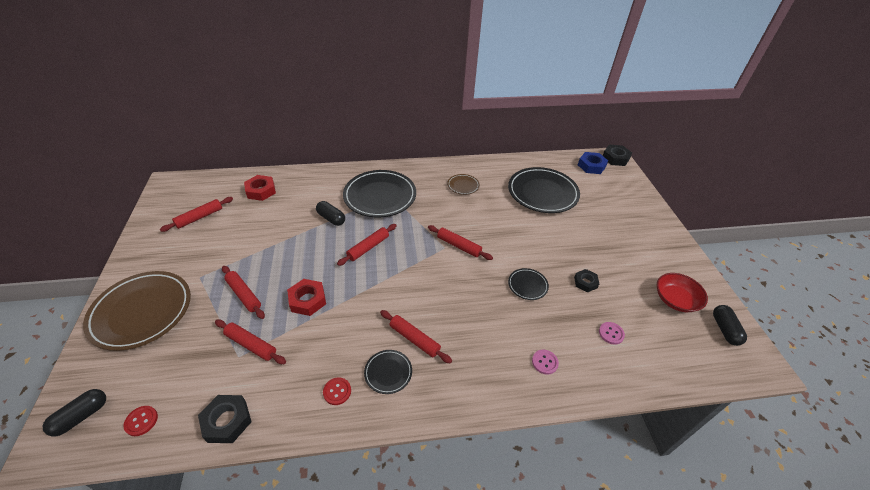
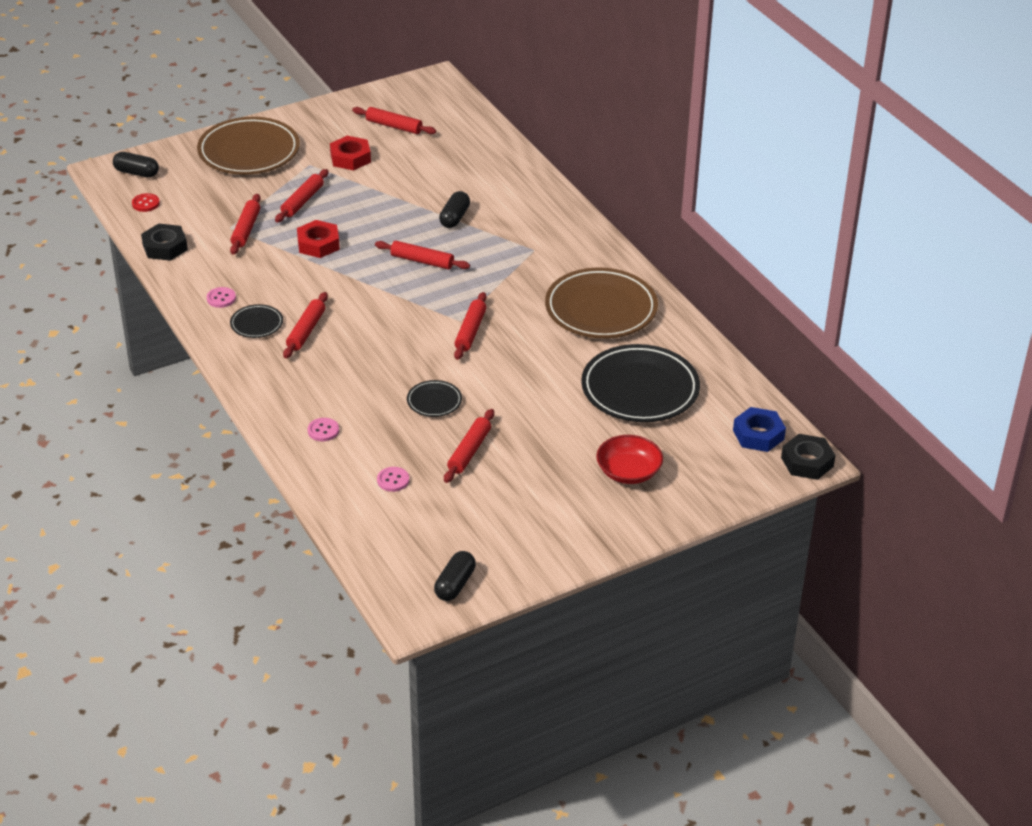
camera: 70 degrees right, 5 degrees down
red nut [244,175,276,201] -> red nut moved to [330,136,371,170]
red button [323,377,351,405] -> pink button [207,287,236,308]
black plate [343,170,416,217] -> none
brown plate [447,174,480,195] -> brown plate [545,268,658,338], size x2.16
black nut [574,269,599,292] -> red rolling pin [444,409,494,483]
red bowl [657,273,708,312] -> red bowl moved to [596,435,663,484]
black capsule [713,305,747,346] -> black capsule turned 45 degrees counterclockwise [434,551,476,601]

